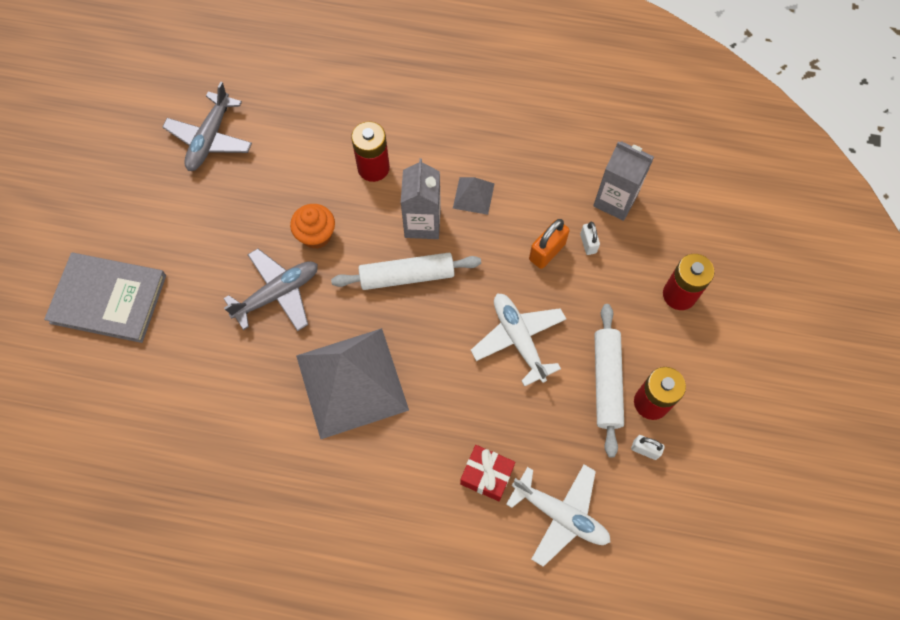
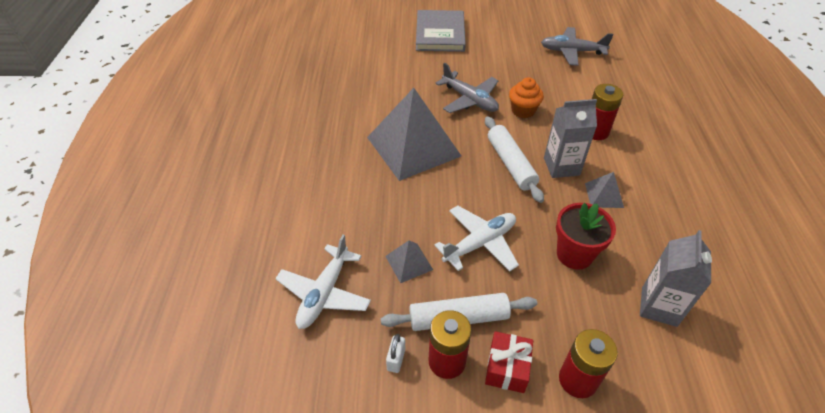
camera: 80 degrees right, 20 degrees down
red gift [460,445,515,501] -> red gift moved to [485,331,533,393]
orange padlock [529,219,570,269] -> red flower pot [556,203,616,270]
white padlock [580,222,600,255] -> none
none -> grey pyramid [385,240,433,283]

